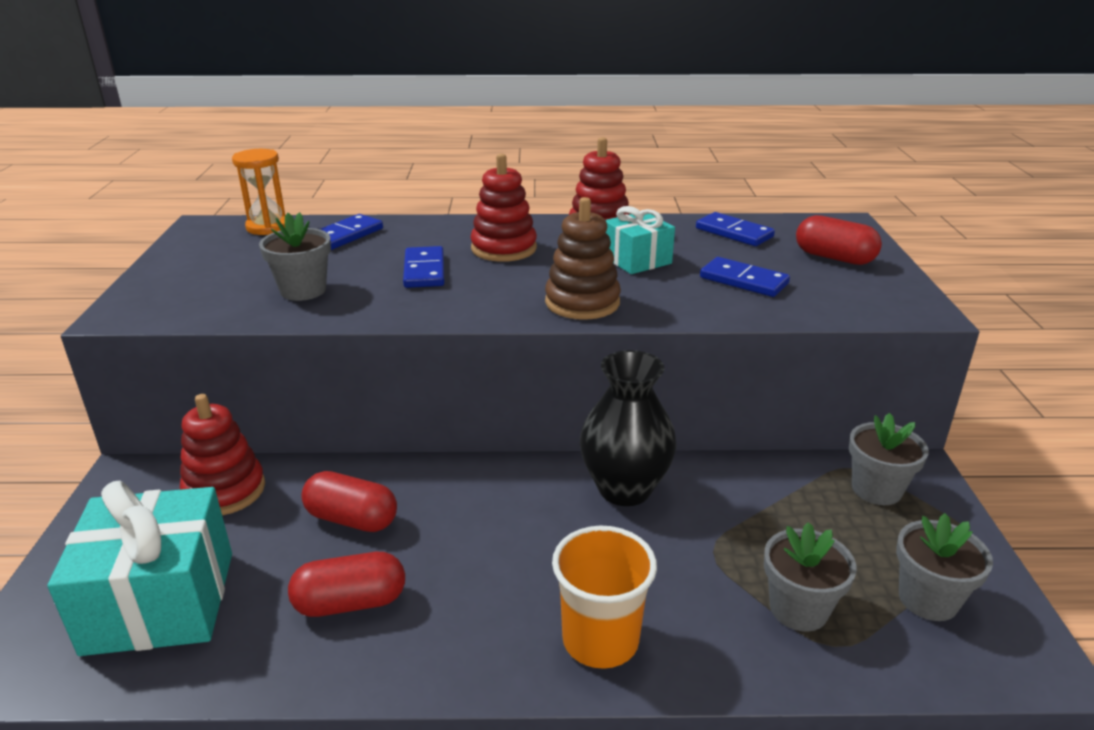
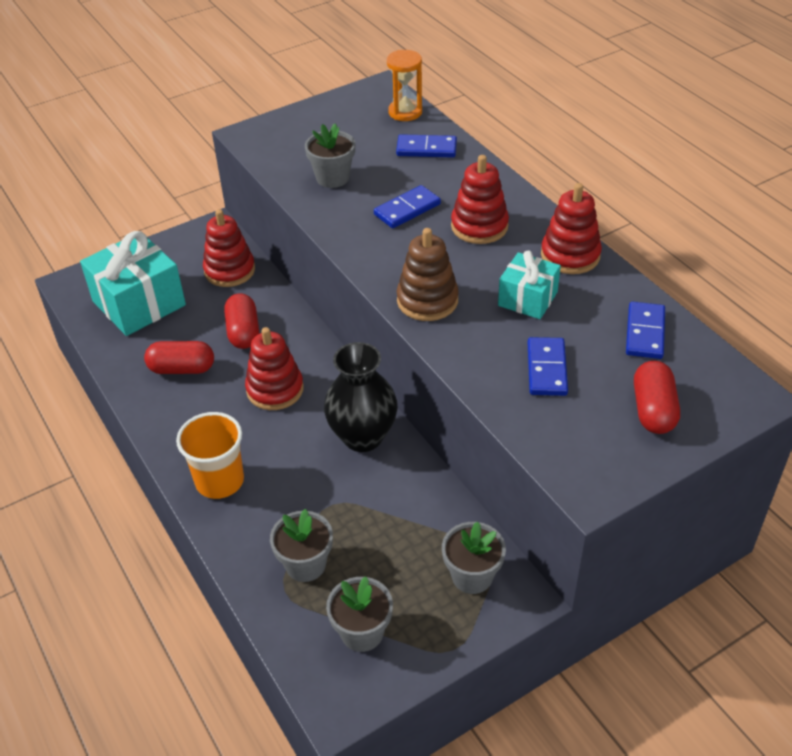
camera: 60 degrees right, 15 degrees up
red capsule [288,552,405,617] -> red capsule turned 45 degrees counterclockwise [144,341,214,374]
none -> red stacking toy [245,327,304,410]

